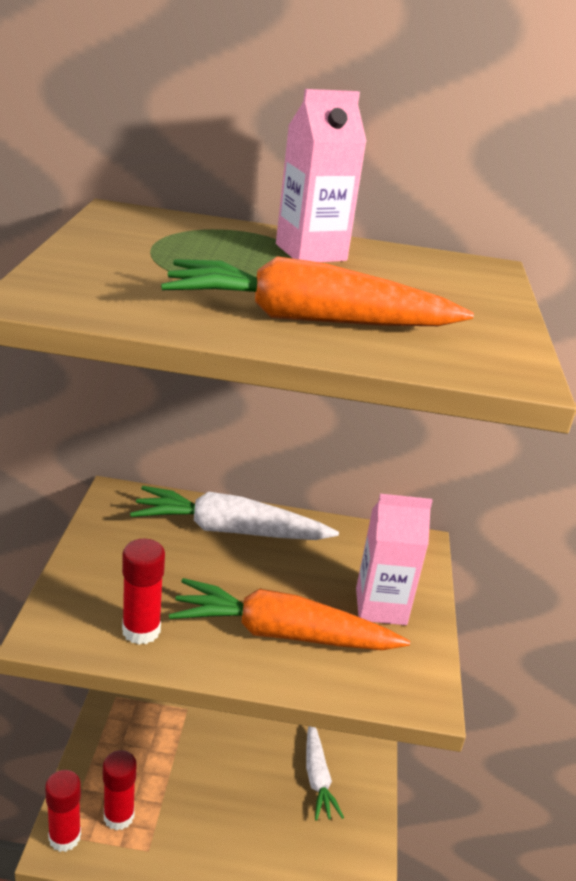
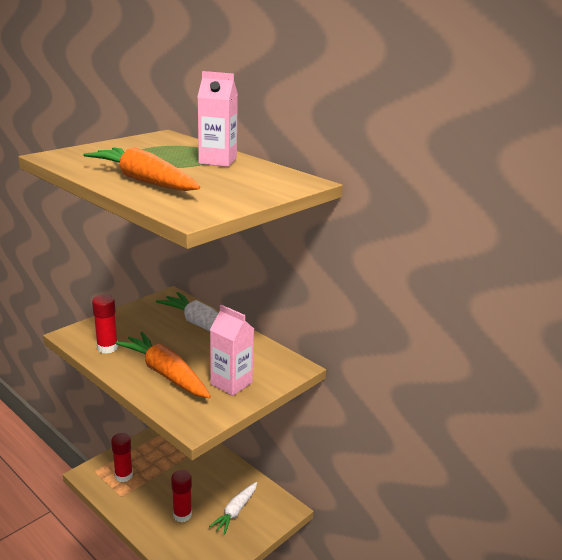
camera: 40 degrees right, 5 degrees down
red glue stick [45,770,81,852] -> red glue stick moved to [171,470,192,523]

